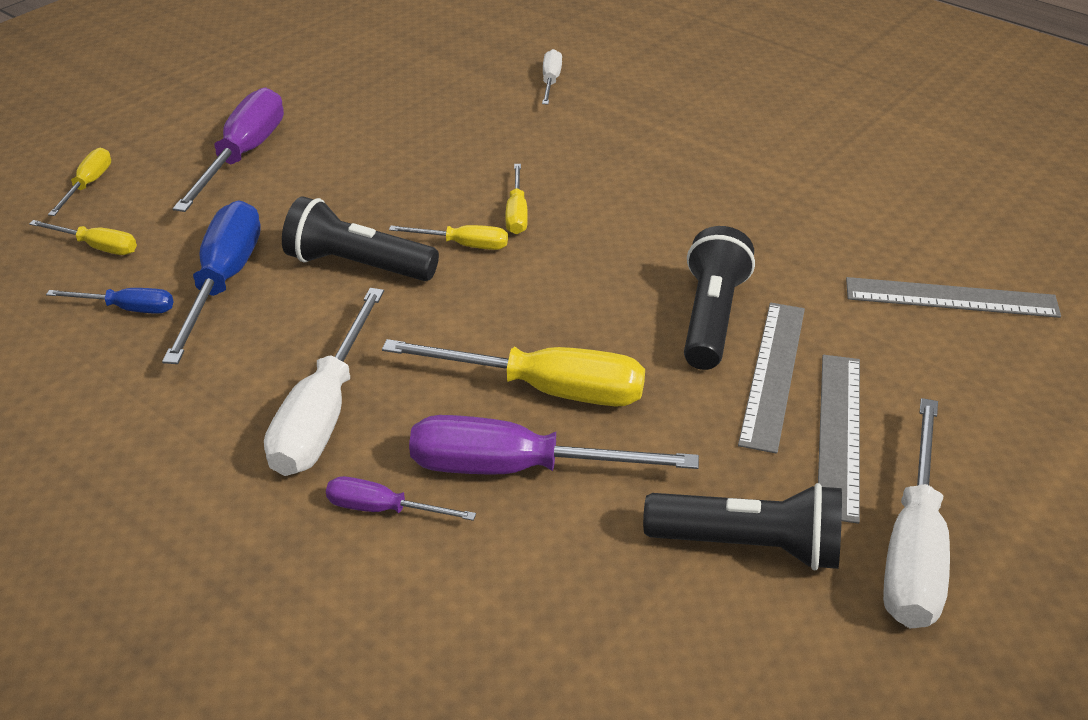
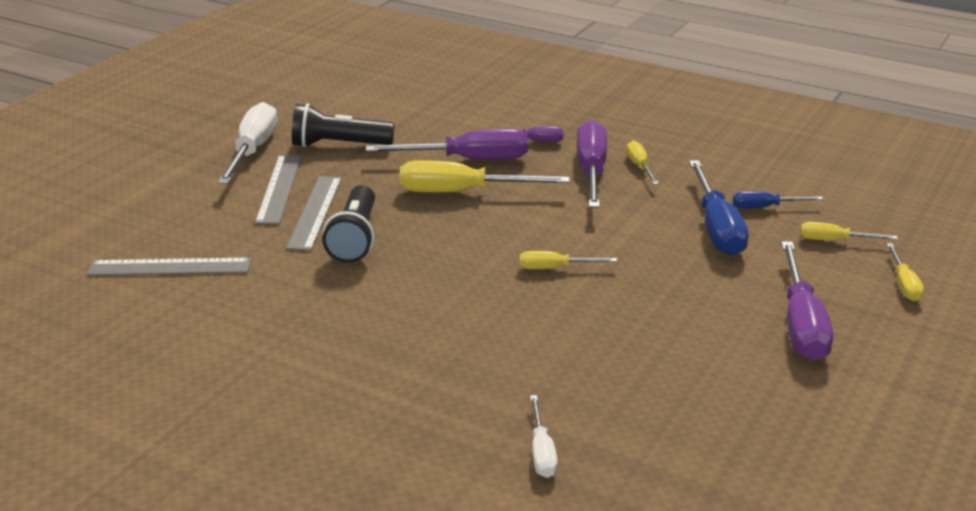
camera: 170 degrees right, 10 degrees down
white screwdriver [264,288,384,476] -> purple screwdriver [577,120,607,208]
black flashlight [282,196,439,281] -> none
yellow screwdriver [505,164,528,234] -> yellow screwdriver moved to [626,141,659,185]

